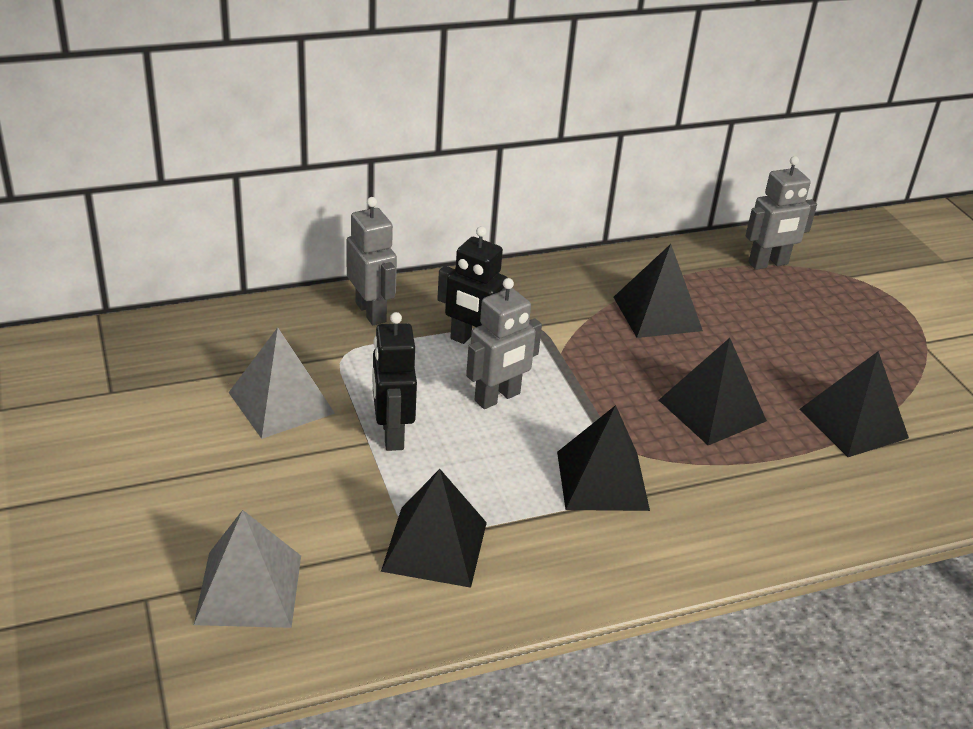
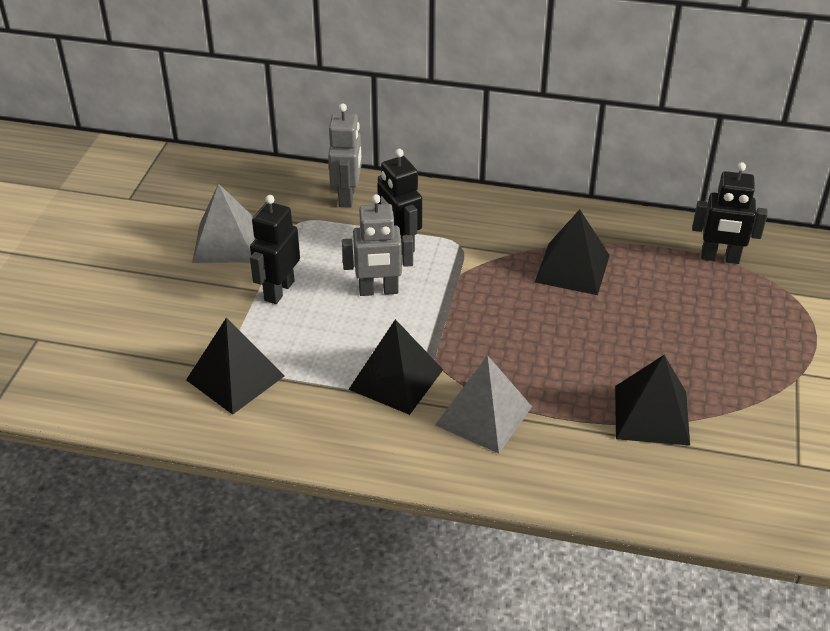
camera: 35 degrees right, 5 degrees up
grey pyramid [194,510,301,628] -> grey pyramid moved to [435,355,532,454]
black pyramid [659,338,767,445] -> none
grey robot [745,156,817,270] -> black robot [692,162,768,264]

